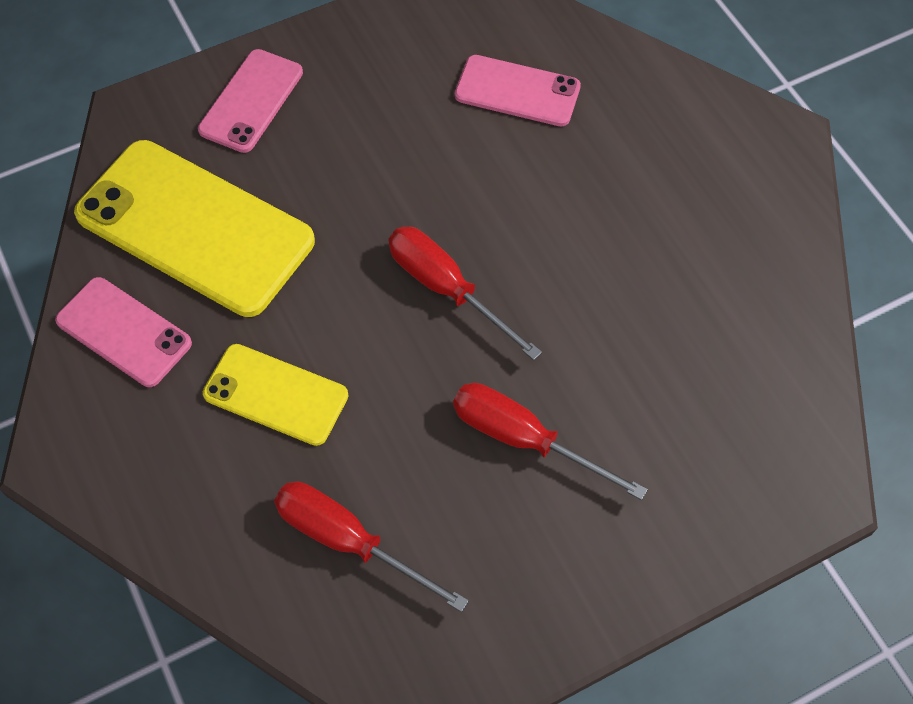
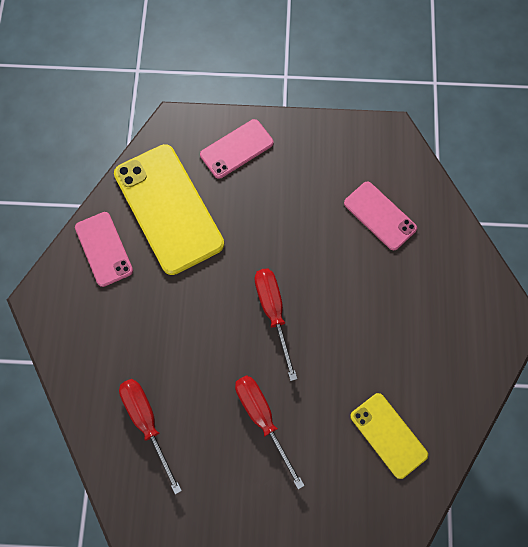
camera: 30 degrees right, 10 degrees up
yellow phone [203,344,348,446] -> yellow phone moved to [350,393,428,479]

